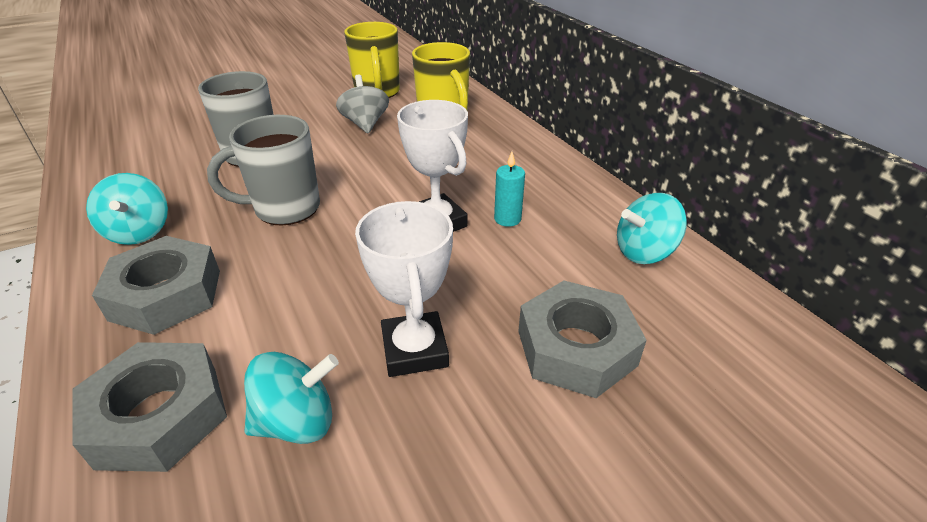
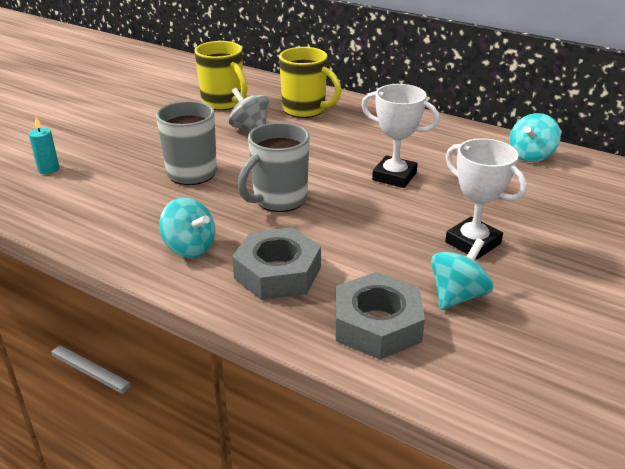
camera: 30 degrees left, 5 degrees down
turquoise candle [494,152,525,227] -> turquoise candle moved to [29,117,59,174]
grey nut [518,281,647,398] -> none

